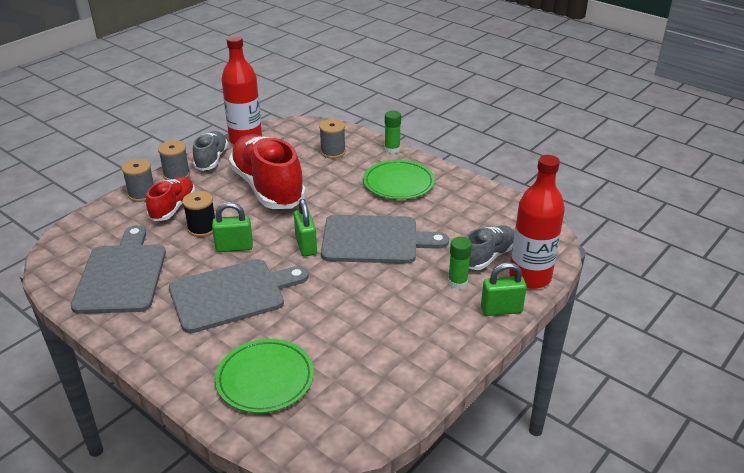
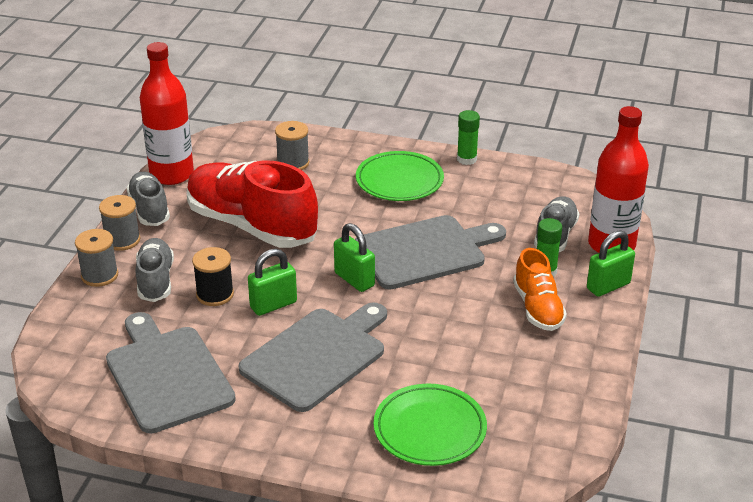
camera: 25 degrees left, 0 degrees up
red shoe [146,177,195,221] -> grey shoe [136,238,174,302]
green glue stick [385,111,401,154] -> green glue stick moved to [457,110,480,165]
none -> orange shoe [513,248,567,331]

